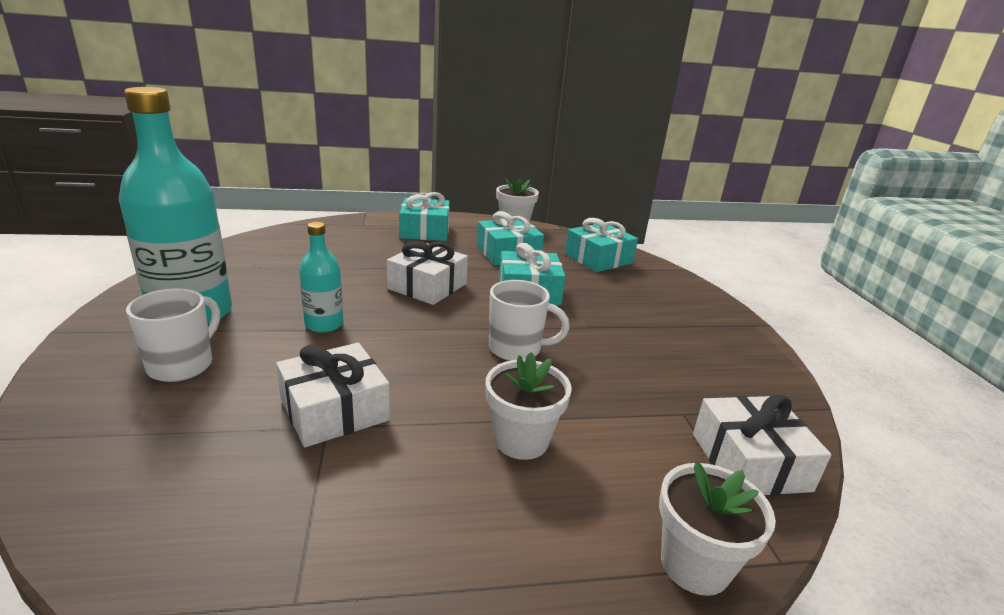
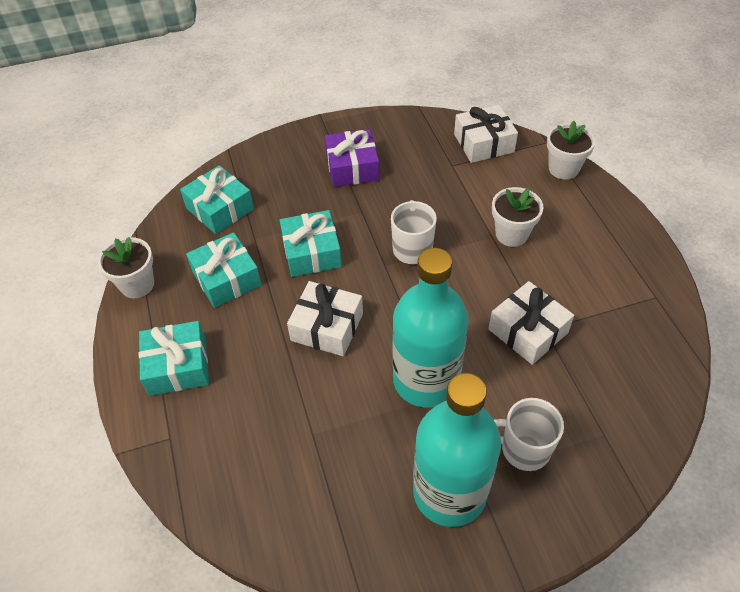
camera: 95 degrees left, 25 degrees up
turquoise bottle [299,222,344,333] -> turquoise bottle [393,248,469,408], size x2.00
none -> purple gift [325,129,379,187]

